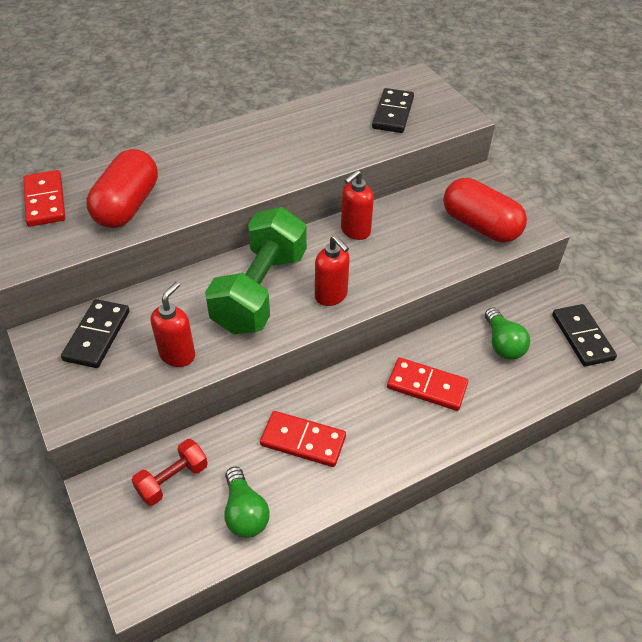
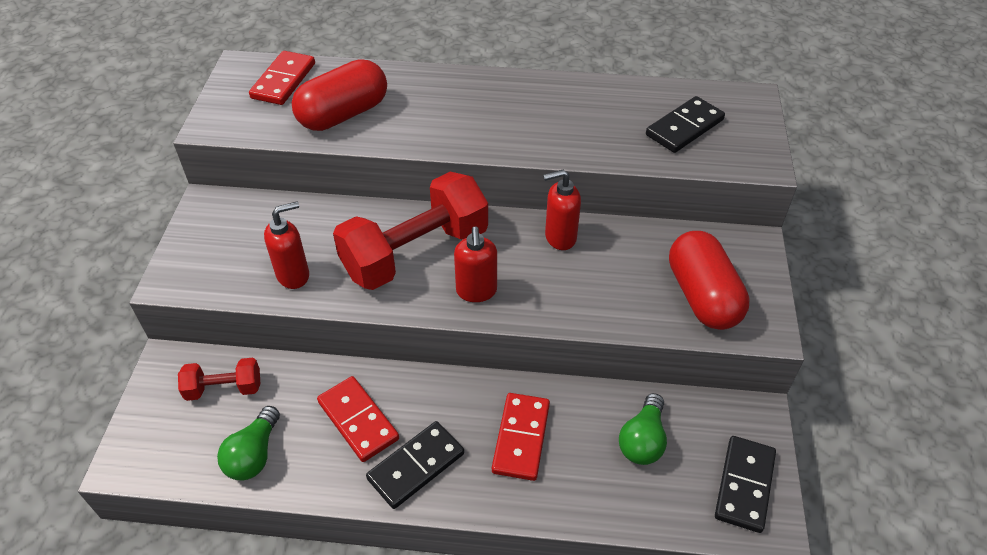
camera: 35 degrees right, 0 degrees up
black domino [61,299,130,368] -> black domino moved to [366,421,464,509]
green dumbbell [205,207,307,334] -> red dumbbell [333,172,488,290]
red domino [387,358,468,411] -> red domino turned 45 degrees clockwise [492,393,550,481]

